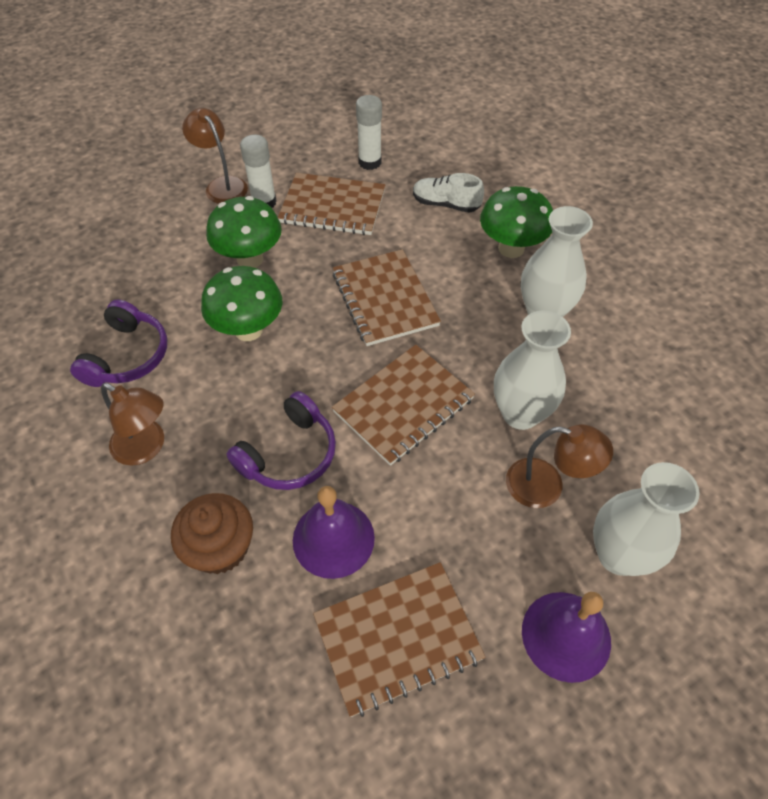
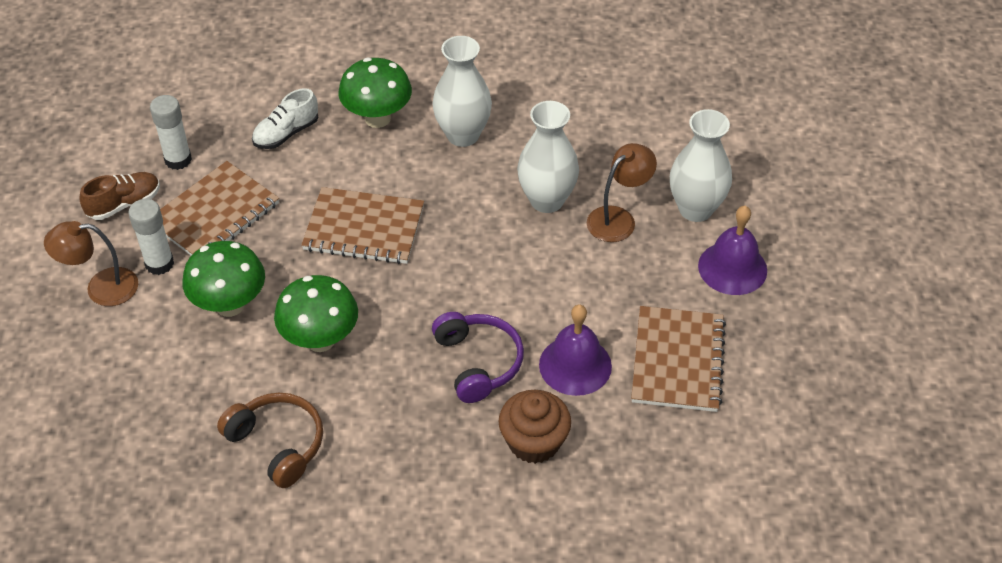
camera: 60 degrees left, 5 degrees down
purple headphones [70,299,167,387] -> brown headphones [217,393,323,488]
brown lamp [101,383,164,466] -> none
brown notebook [332,345,475,466] -> none
none -> brown shoe [79,172,160,220]

